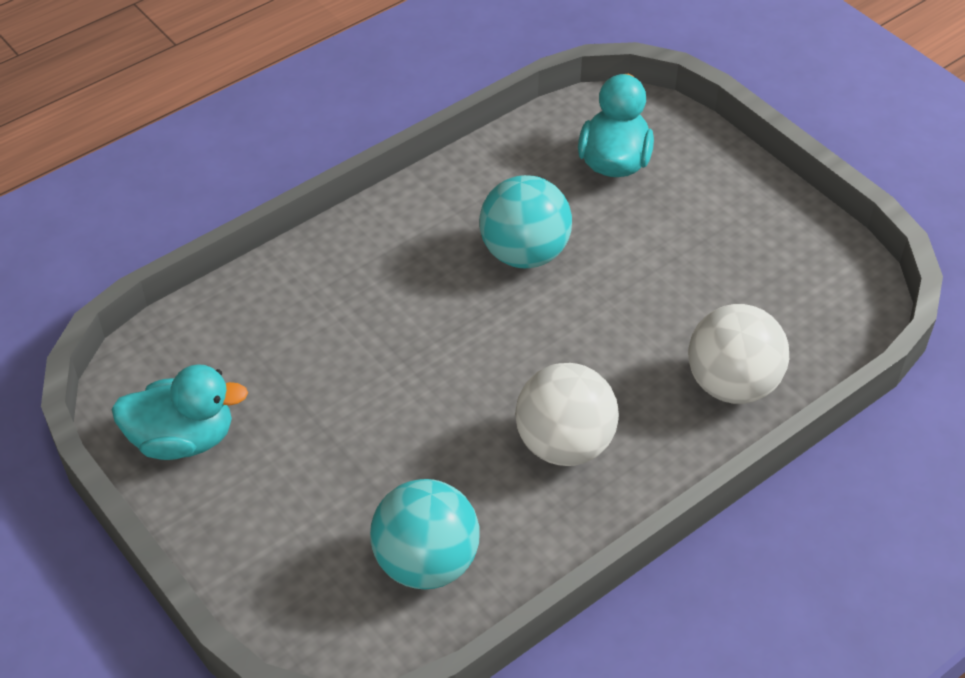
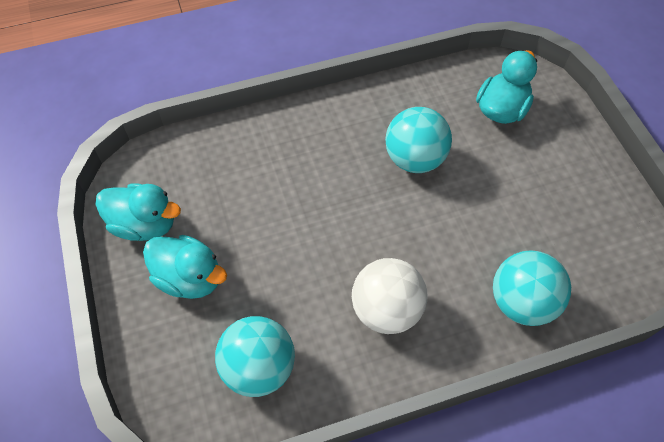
camera: 20 degrees right, 10 degrees up
white ball [688,304,789,404] -> turquoise ball [493,250,571,326]
none -> turquoise duck [143,235,227,299]

